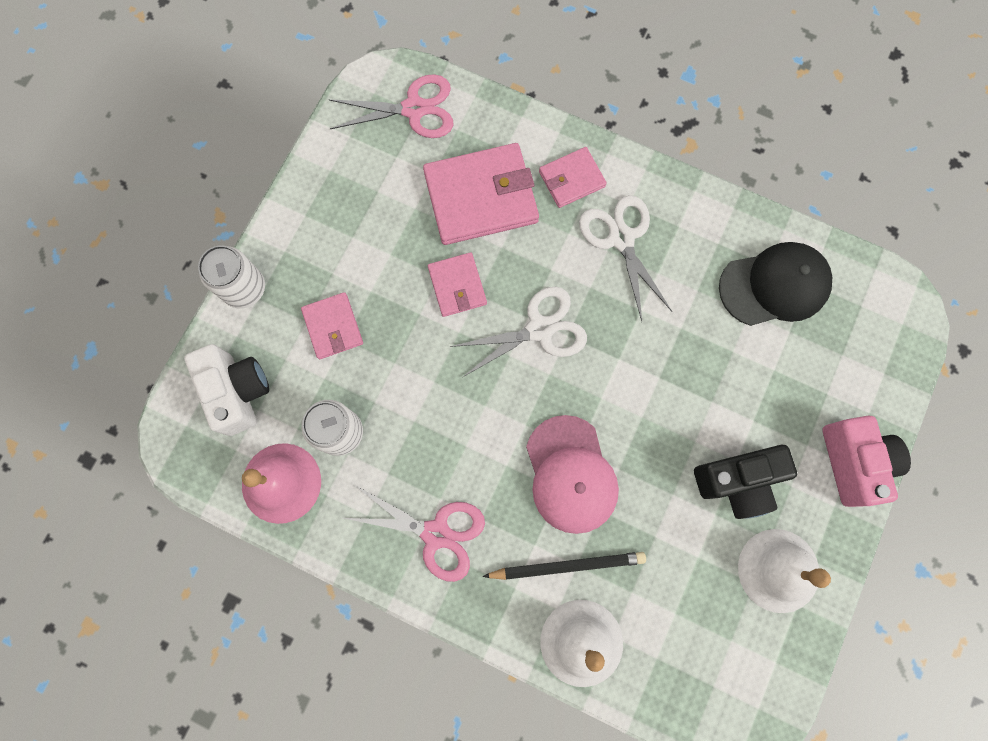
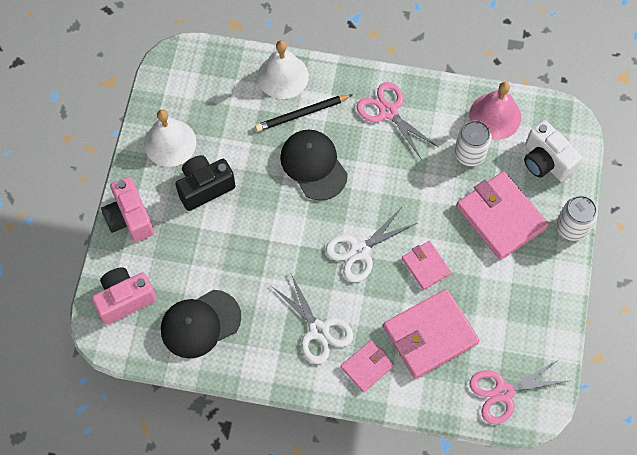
camera: 165 degrees right, 10 degrees down
pink wallet [301,292,363,359] -> pink wallet [456,171,549,260], size x1.83
pink scissors [344,485,485,582] -> pink scissors turned 45 degrees clockwise [357,82,438,160]
pink cap [526,415,619,534] -> black cap [280,129,348,201]
none -> pink camera [92,267,157,325]

